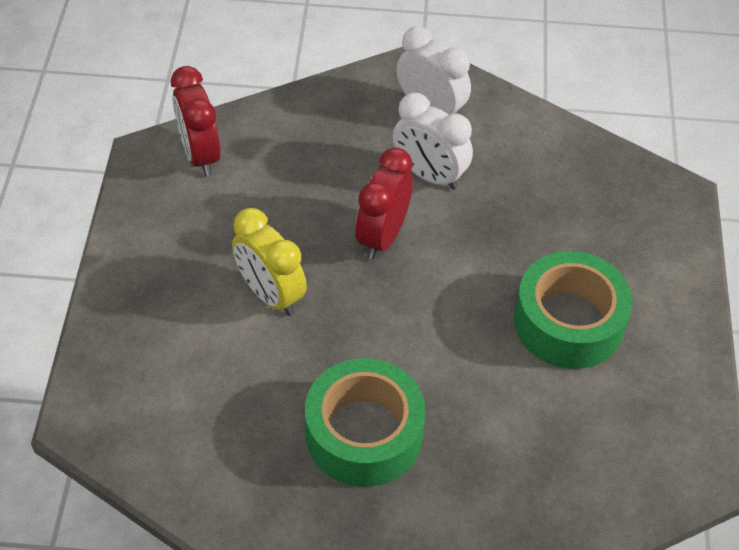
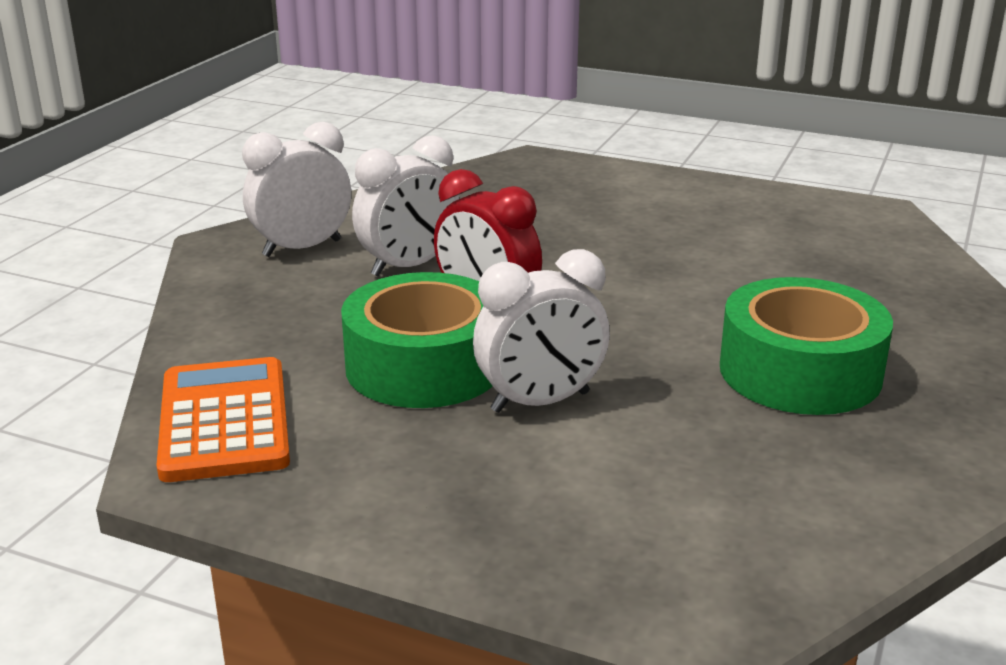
camera: 70 degrees left, 25 degrees down
red clock [171,66,221,176] -> orange calculator [156,357,290,482]
yellow clock [232,208,307,316] -> white clock [473,249,610,413]
green tape [514,251,632,369] -> green tape moved to [341,272,493,408]

